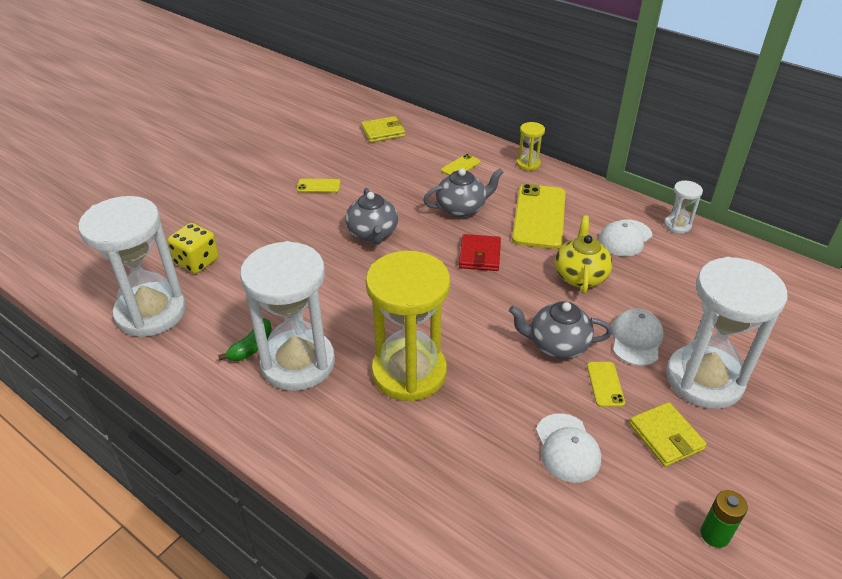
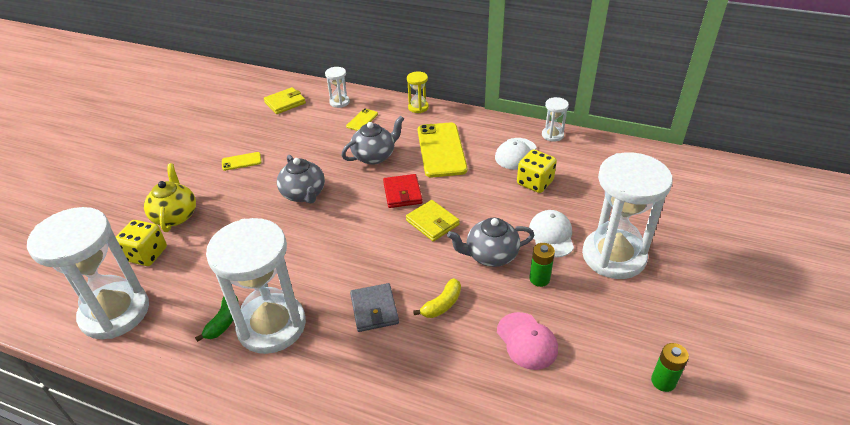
camera: 15 degrees left, 0 degrees up
yellow hourglass [366,251,450,402] -> grey wallet [350,283,399,332]
white cap [536,413,601,483] -> pink cap [497,312,558,370]
yellow teapot [555,215,613,294] -> yellow teapot moved to [144,163,196,232]
yellow phone [587,362,625,407] -> green battery [529,243,555,287]
yellow wallet [629,402,707,467] -> yellow wallet moved to [406,200,460,241]
none -> white hourglass [325,67,350,108]
none -> yellow banana [413,278,461,318]
none -> yellow dice [517,149,557,193]

